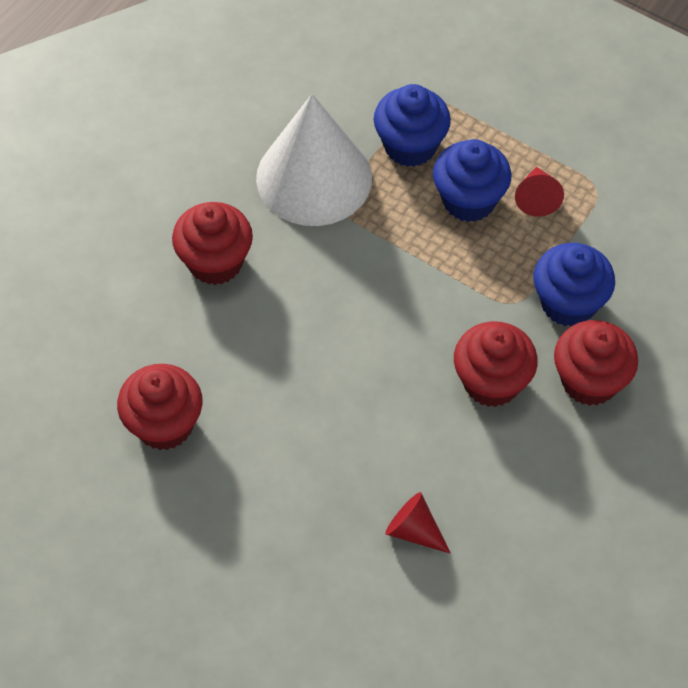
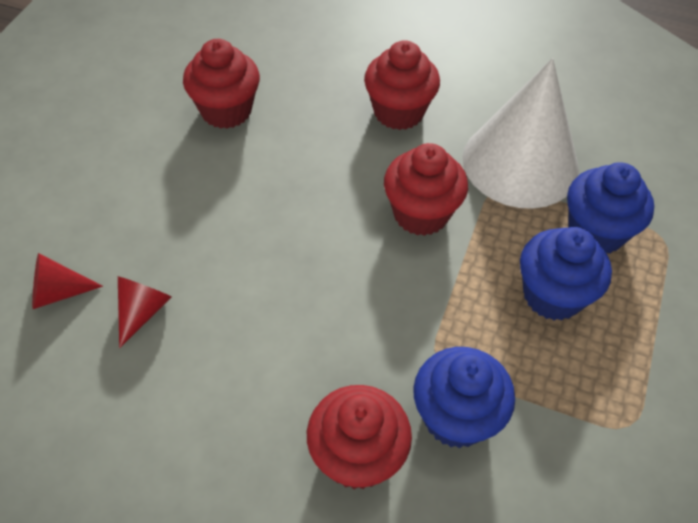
camera: 75 degrees right, 5 degrees down
red cupcake [454,321,538,407] -> red cupcake moved to [384,143,468,236]
red cone [515,167,564,217] -> red cone moved to [32,253,103,309]

